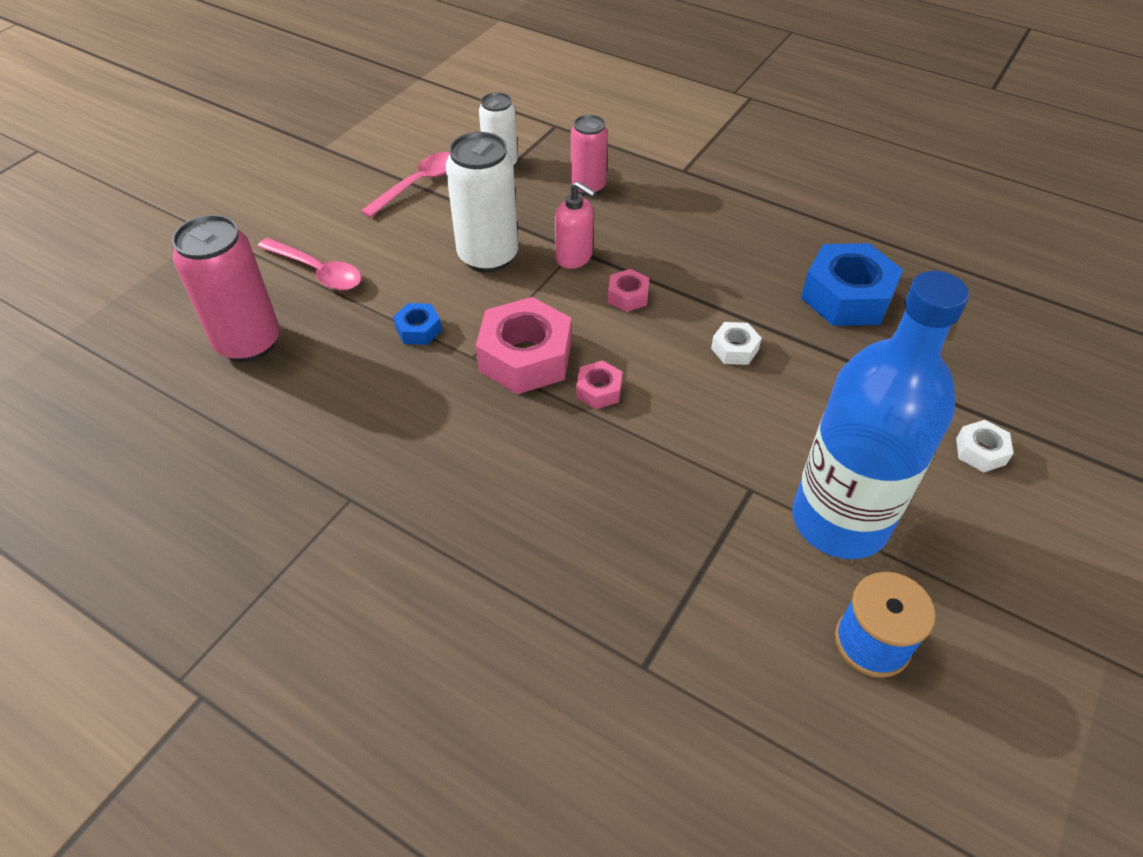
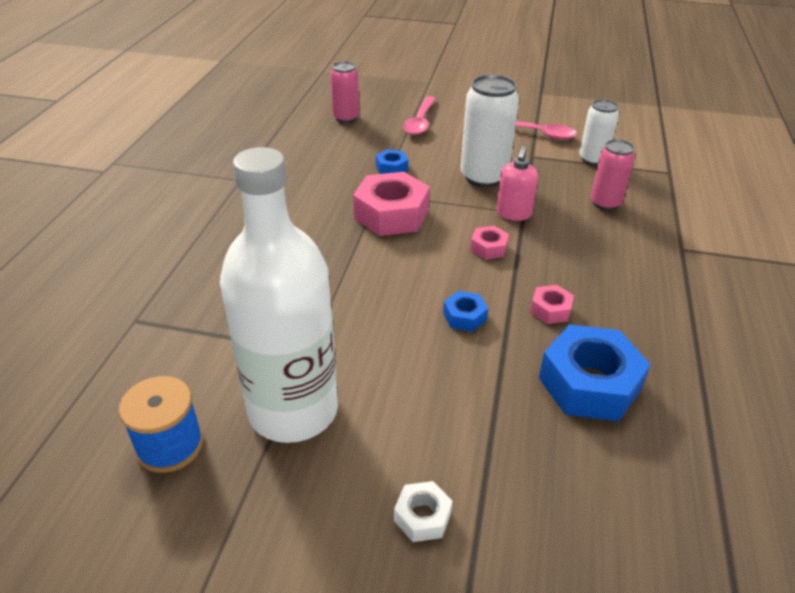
camera: 70 degrees right, 10 degrees down
pink can [172,215,280,362] -> pink can [330,61,359,123], size x0.62
pink nut [576,360,622,409] -> pink nut moved to [530,285,574,324]
white nut [711,322,762,365] -> blue nut [443,291,488,332]
blue bottle [792,271,969,559] -> white bottle [220,147,338,443]

